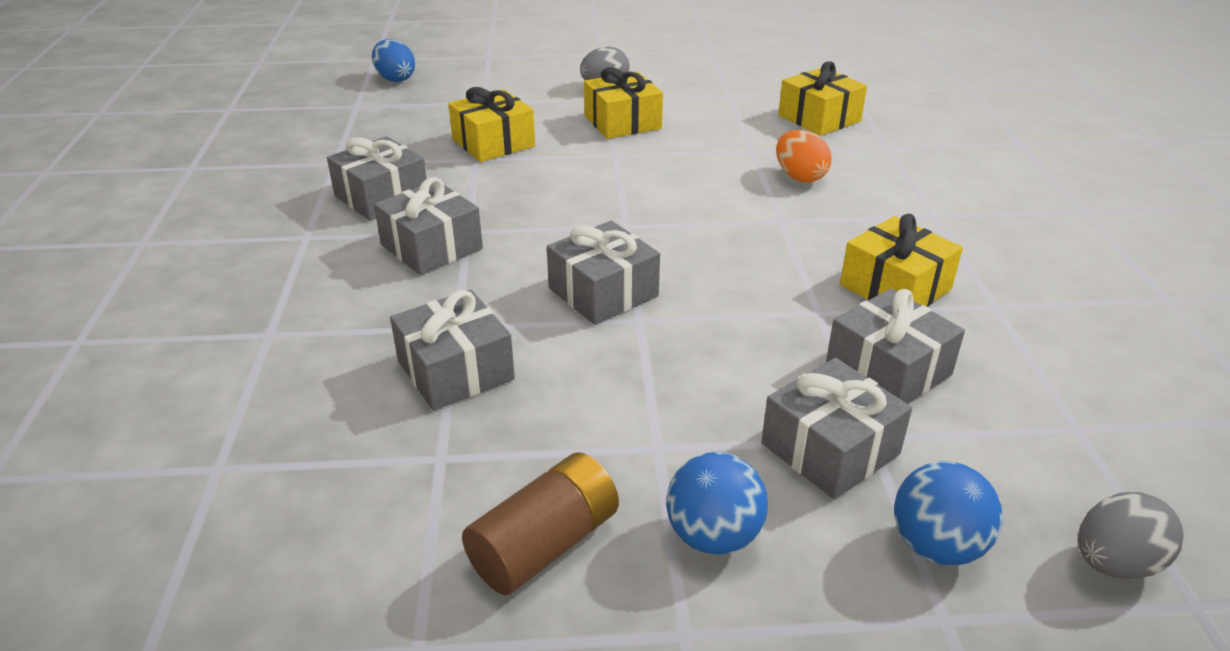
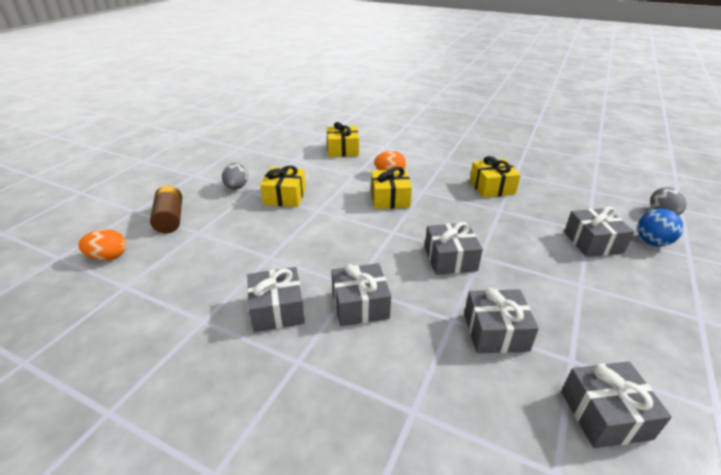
camera: 60 degrees left, 0 degrees up
blue egg [372,39,415,82] -> orange egg [78,229,126,261]
yellow gift [448,87,535,162] -> yellow gift moved to [371,167,412,209]
brown battery [462,452,619,595] -> brown battery moved to [150,186,182,234]
blue ball [666,452,768,555] -> none
grey gift [826,289,965,404] -> grey gift moved to [561,361,672,448]

